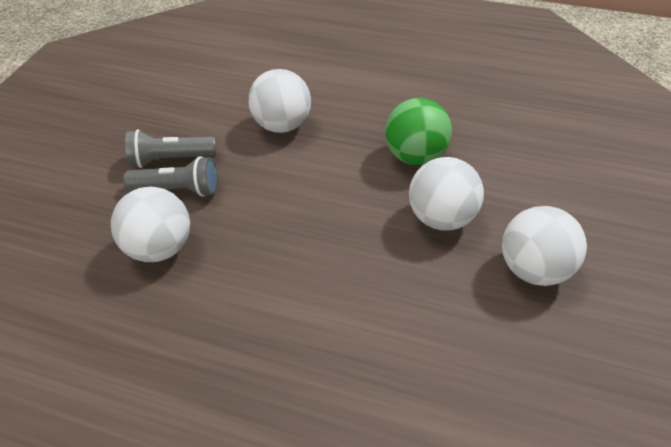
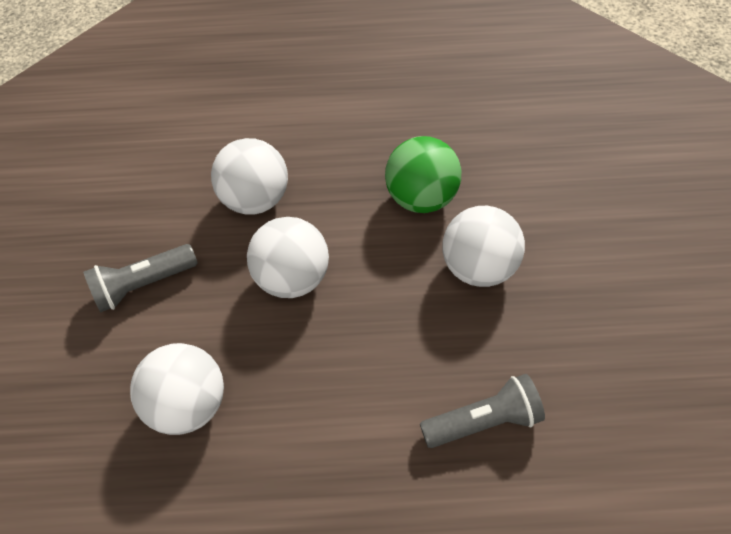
camera: 20 degrees left, 10 degrees up
grey flashlight [123,156,218,197] -> grey flashlight moved to [420,374,545,448]
white ball [502,206,587,286] -> white ball moved to [247,217,329,298]

